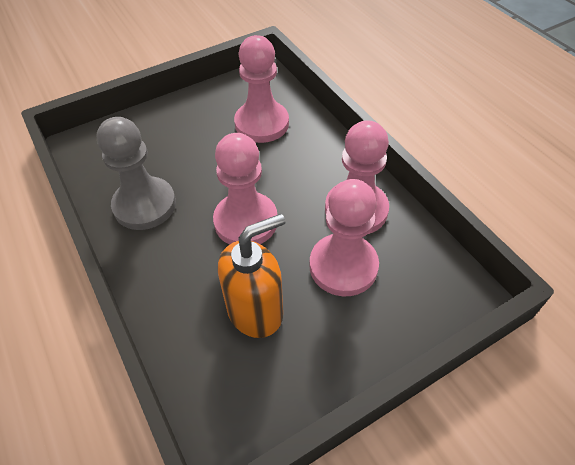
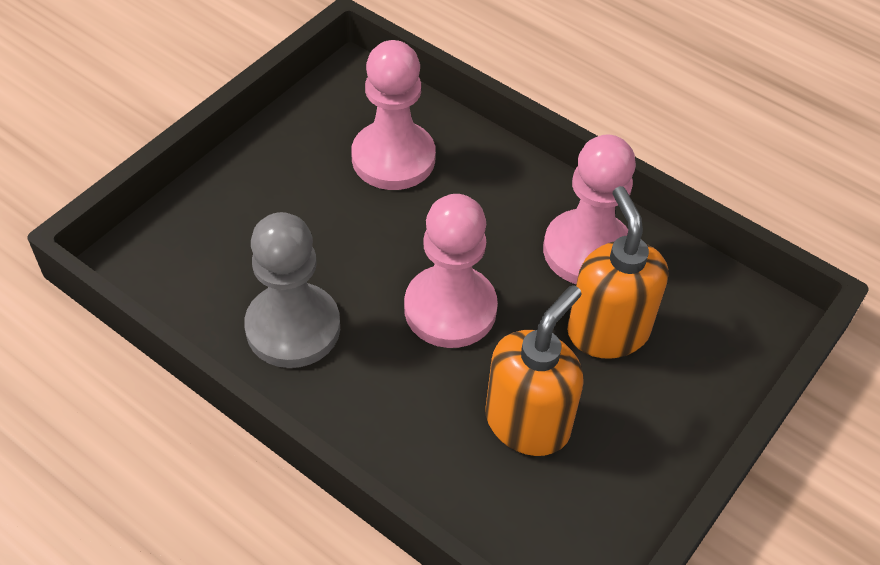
camera: 25 degrees left, 0 degrees up
pink pawn [309,179,379,296] -> orange soap dispenser [567,186,668,359]

